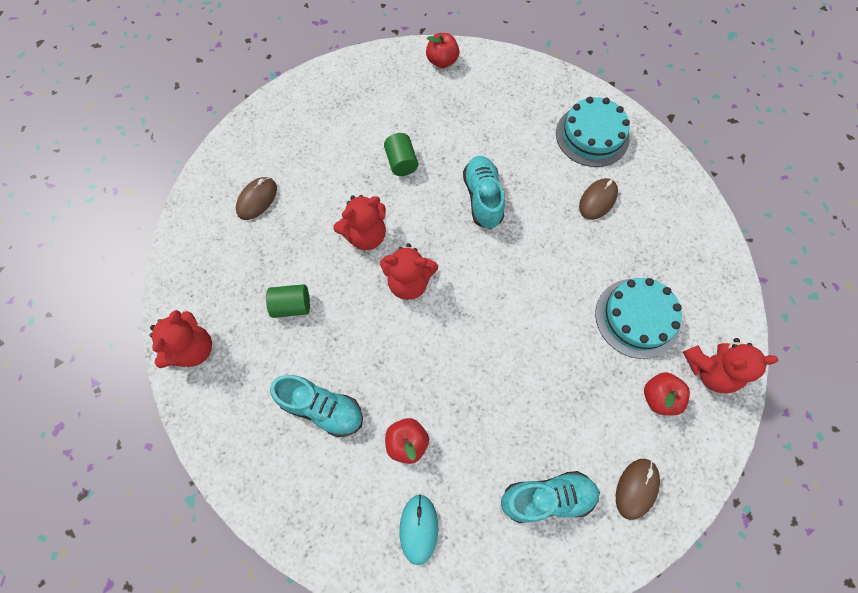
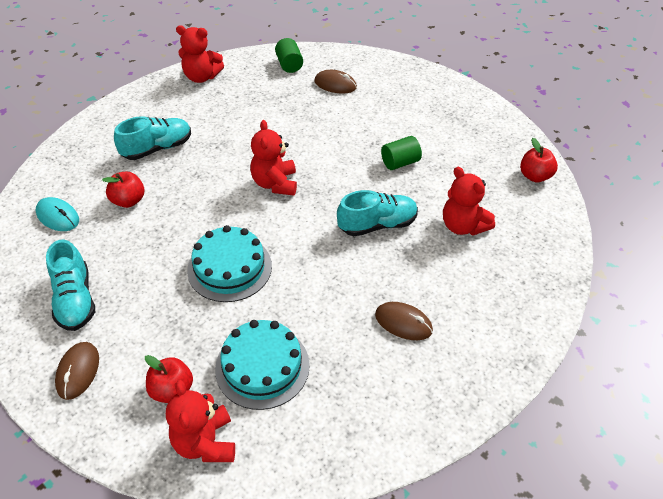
camera: 80 degrees right, 20 degrees down
green cylinder [266,284,310,318] -> green cylinder moved to [275,38,303,73]
turquoise shoe [270,375,363,437] -> turquoise shoe turned 135 degrees counterclockwise [114,116,191,160]
red teddy bear [333,195,386,250] -> red teddy bear moved to [443,167,495,236]
turquoise mouse [399,494,438,565] -> turquoise mouse turned 45 degrees clockwise [36,197,79,231]
turquoise cake [556,97,630,167] -> turquoise cake moved to [187,225,272,302]
brown mouse [616,459,660,520] -> brown mouse turned 75 degrees clockwise [55,342,99,400]

